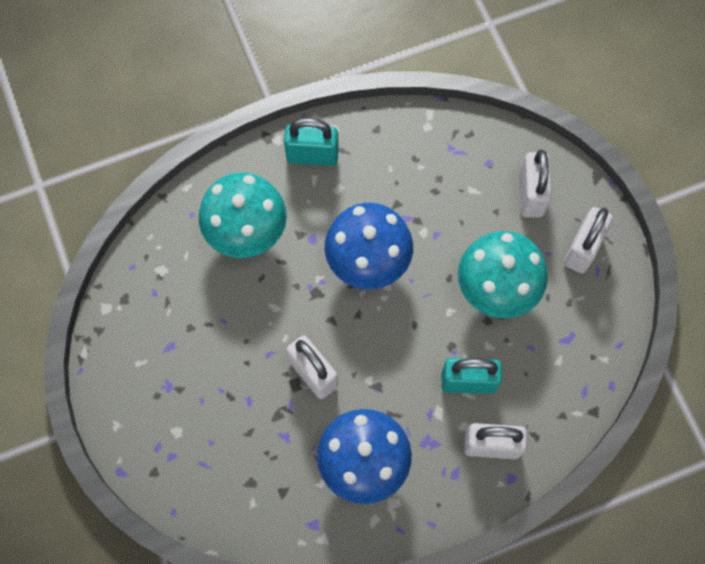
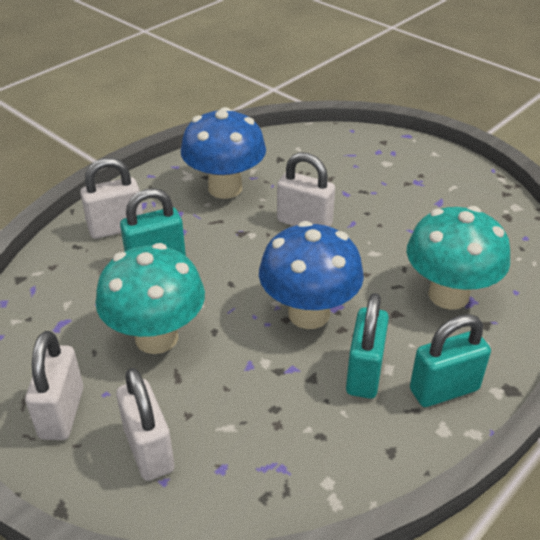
camera: 155 degrees right, 30 degrees down
none -> turquoise padlock [346,293,389,399]

